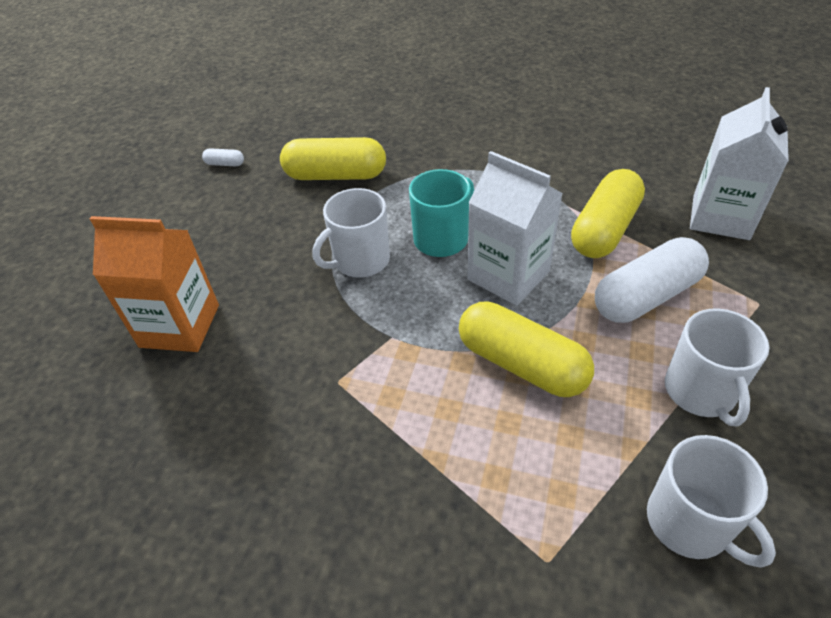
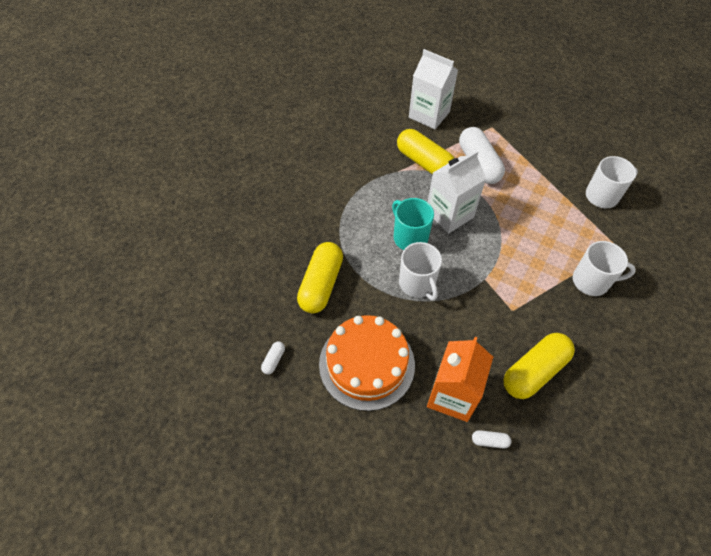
camera: 80 degrees left, 10 degrees up
yellow capsule [459,301,594,397] -> yellow capsule moved to [504,333,575,399]
white mug [665,308,769,426] -> white mug moved to [573,241,636,296]
none -> orange cake [319,315,415,411]
none -> white capsule [472,430,511,448]

